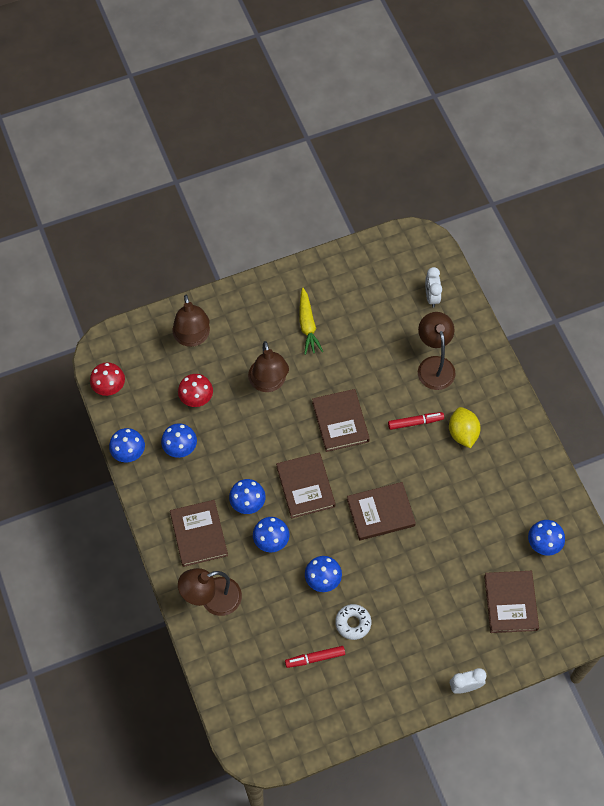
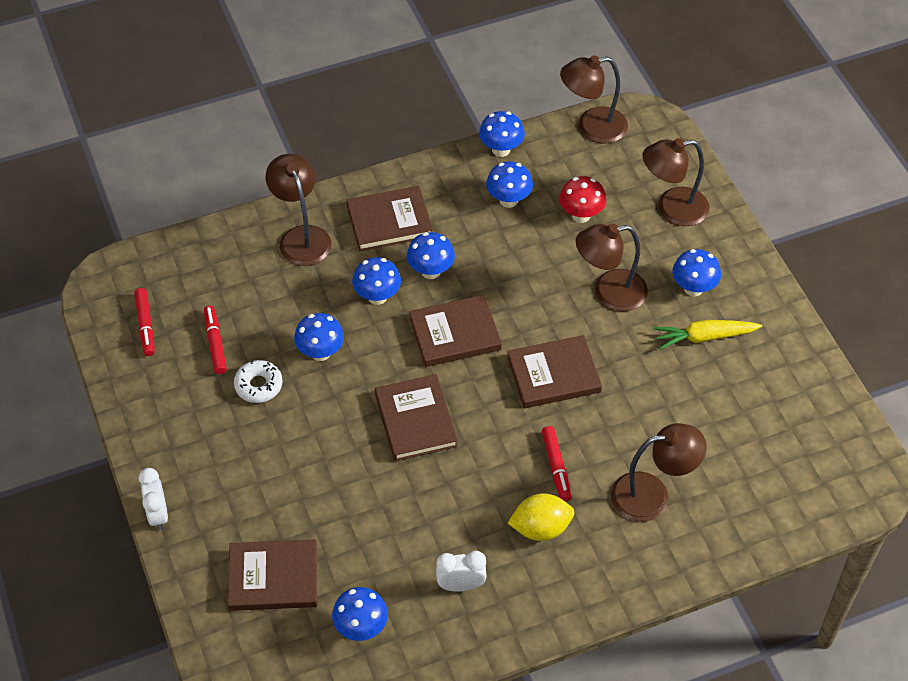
camera: 90 degrees right, 10 degrees down
red mushroom [90,362,125,396] -> brown lamp [560,55,628,144]
white clock [425,267,442,307] -> white clock moved to [436,551,487,592]
none -> red marker [134,288,155,356]
none -> blue mushroom [672,249,721,297]

